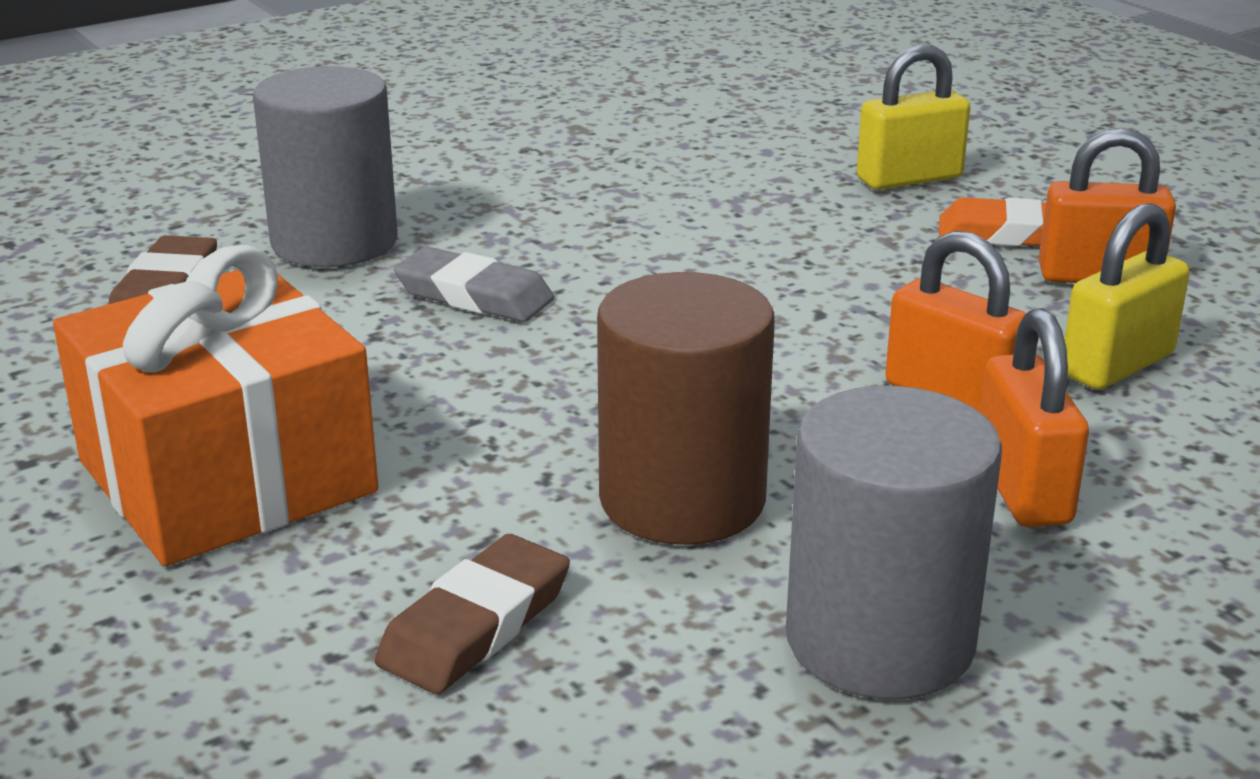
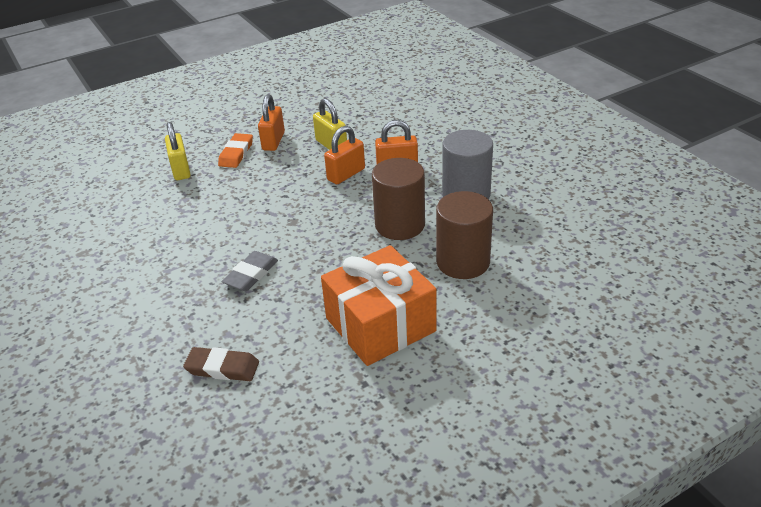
camera: 85 degrees left, 10 degrees up
grey cylinder [253,66,398,267] -> none
brown eraser [375,534,570,694] -> brown cylinder [436,191,493,279]

